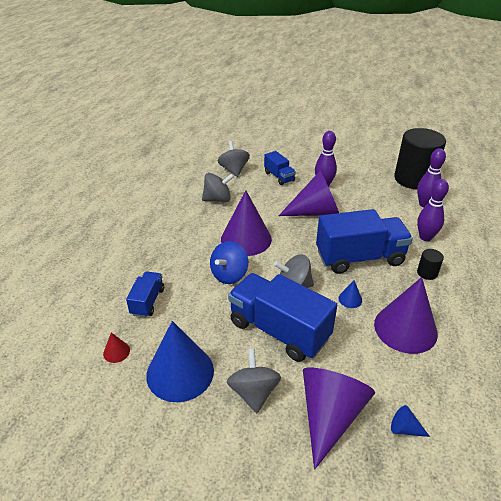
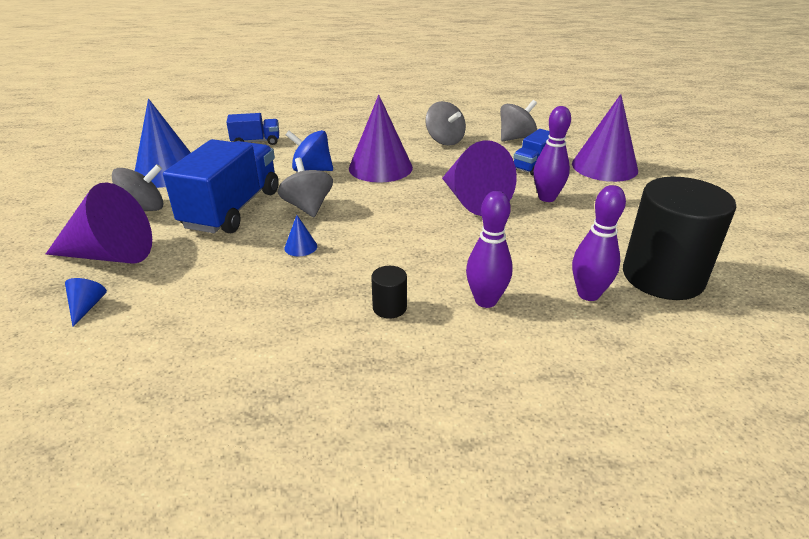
camera: 70 degrees right, 5 degrees down
red cone [103,333,130,363] -> none
blue truck [316,209,413,274] -> none
purple cone [374,277,438,354] -> purple cone moved to [572,94,638,182]

